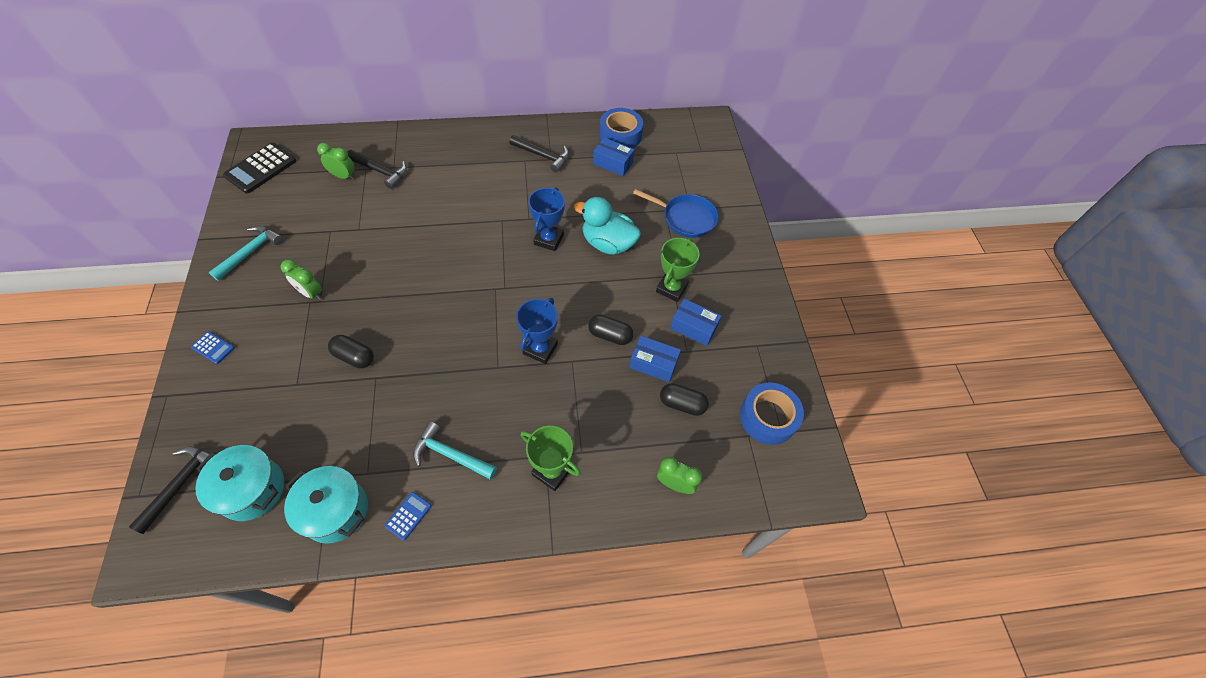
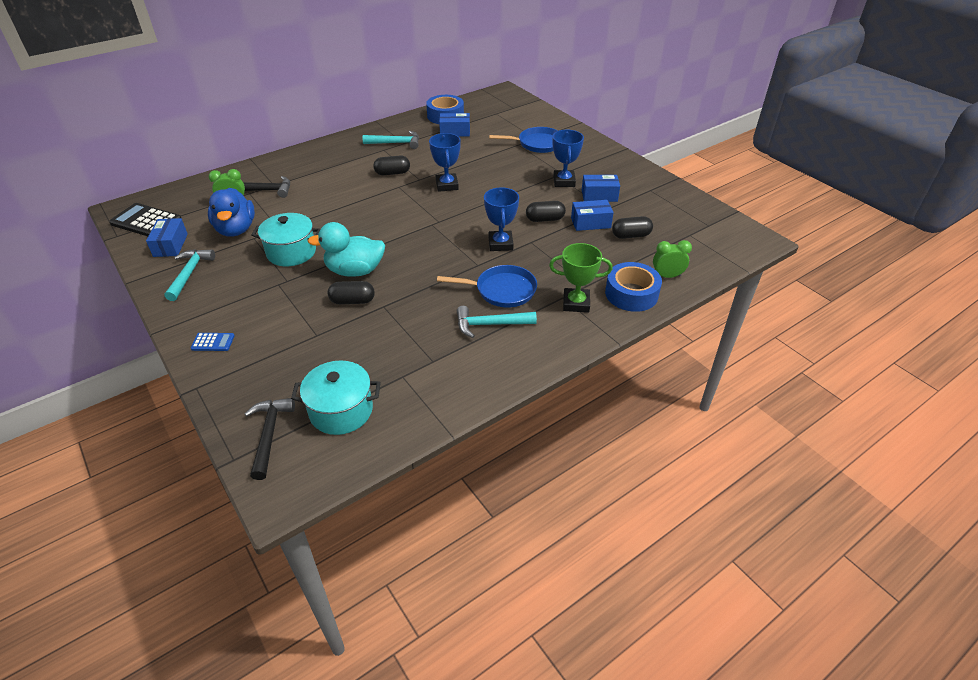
camera: 25 degrees left, 15 degrees down
black calculator [223,143,296,194] -> black calculator turned 105 degrees clockwise [109,203,181,236]
green clock [281,259,322,300] -> none
turquoise pot [284,466,368,544] -> turquoise pot moved to [251,213,320,266]
blue calculator [385,492,432,541] -> none
black hammer [509,135,569,173] -> turquoise hammer [362,131,419,149]
turquoise duck [574,197,641,255] -> turquoise duck moved to [308,222,385,277]
green trophy [656,238,700,302] -> blue trophy [552,130,584,187]
blue tape [740,382,804,445] -> blue tape moved to [605,262,662,312]
none -> blue box [146,218,188,257]
none -> blue duck [208,188,255,237]
none -> black capsule [373,156,410,175]
none -> blue pan [437,265,537,307]

